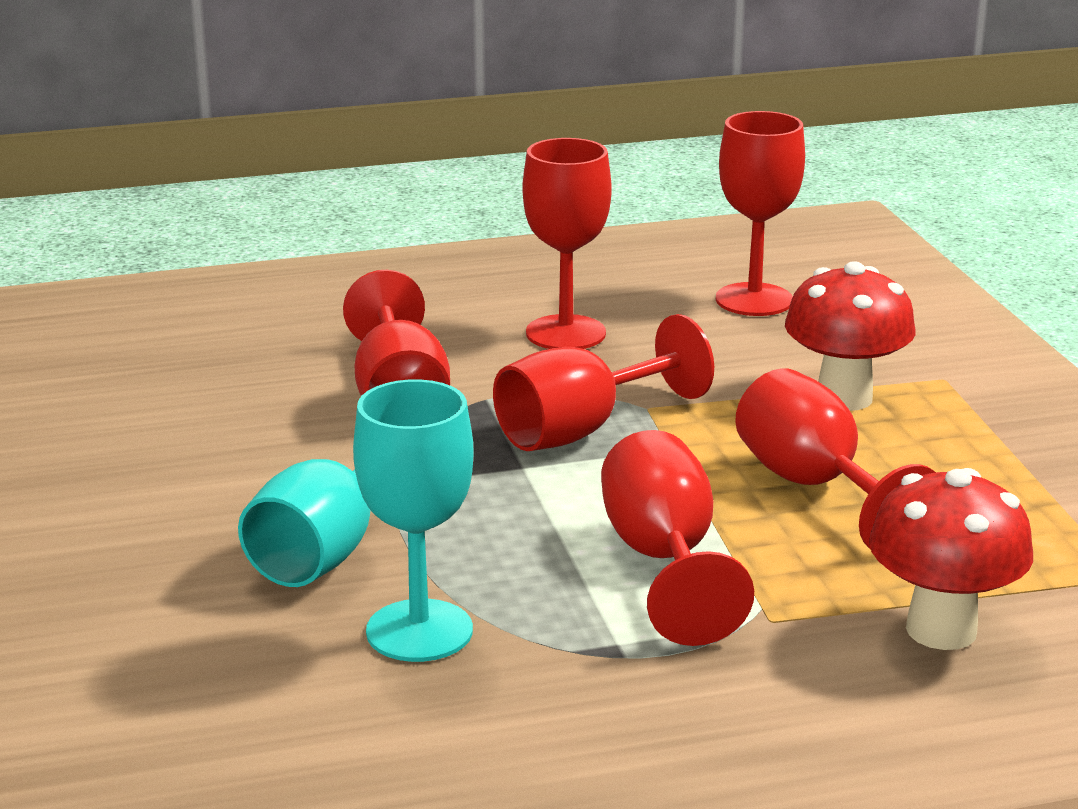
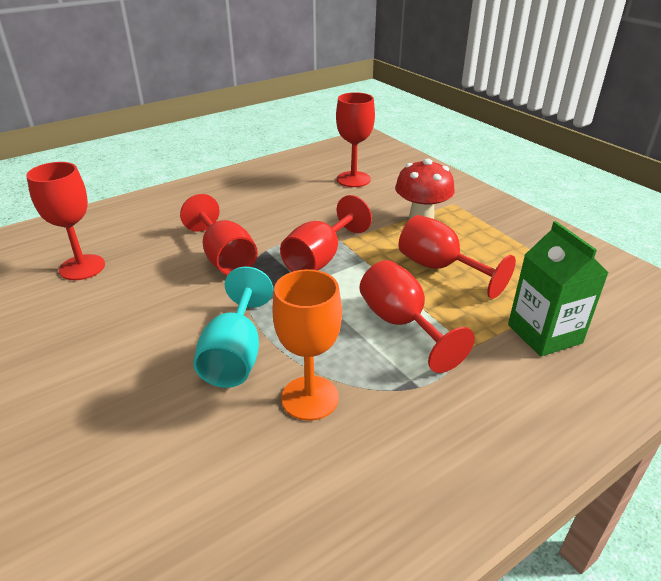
camera: 20 degrees left, 10 degrees up
turquoise goblet [353,380,474,662] -> orange goblet [272,269,342,421]
red goblet [523,138,611,349] -> red goblet moved to [26,162,105,280]
red mushroom [869,468,1033,650] -> green carton [508,221,609,357]

